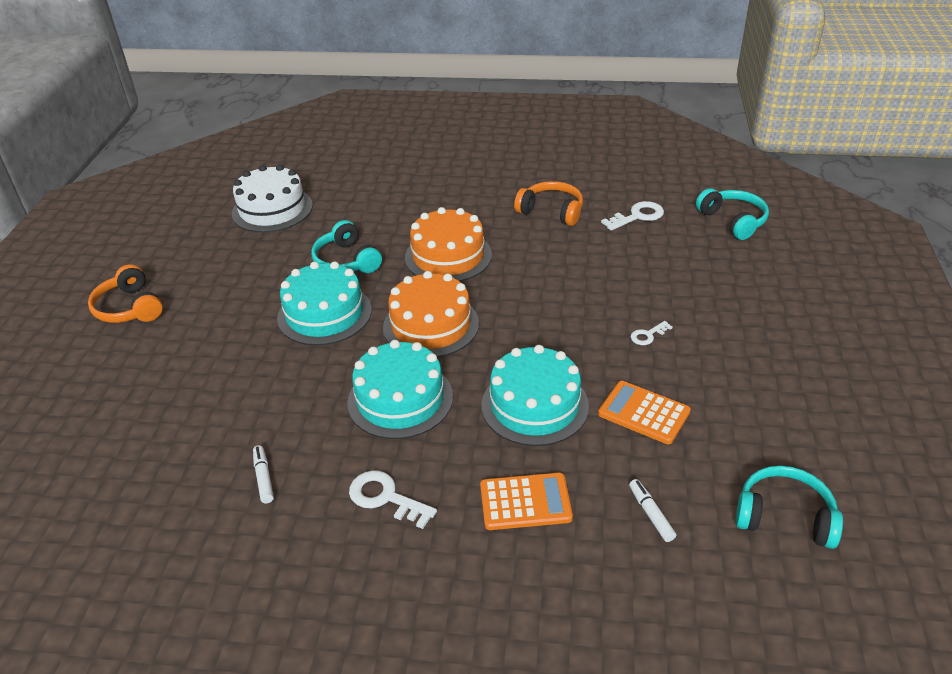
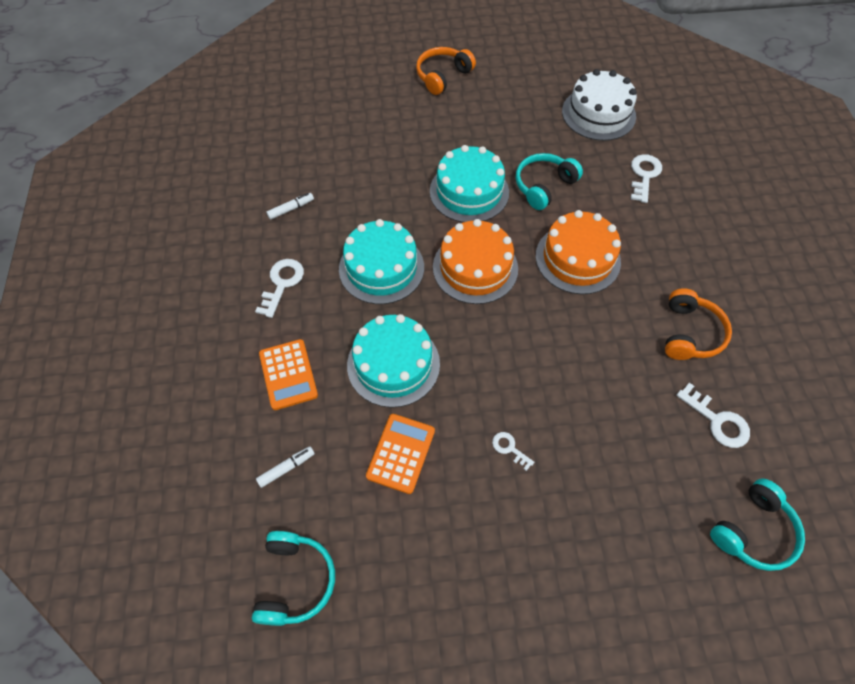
camera: 75 degrees right, 20 degrees up
none -> white key [631,154,662,203]

